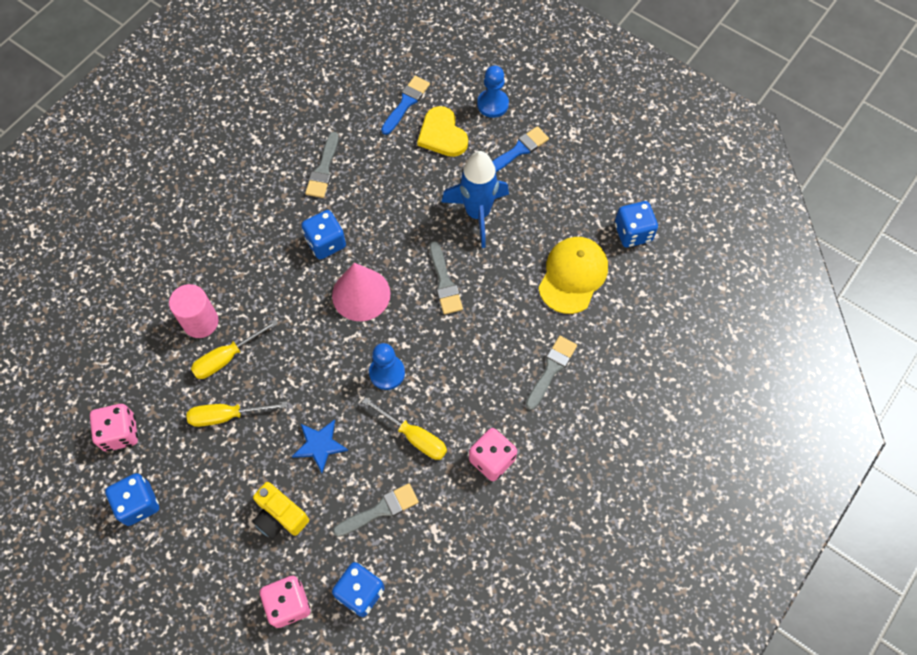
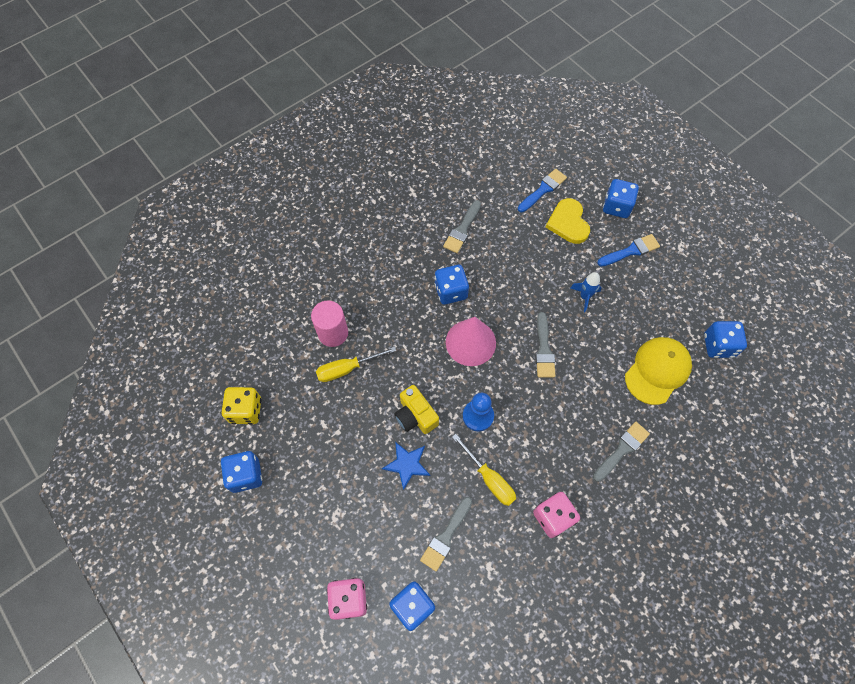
camera: 15 degrees right, 0 degrees up
pink dice [90,404,138,451] -> yellow dice [222,387,261,425]
yellow screwdriver [187,401,287,427] -> none
yellow camera [252,482,309,539] -> yellow camera moved to [394,385,439,434]
grey brush [333,483,419,537] -> grey brush turned 135 degrees clockwise [420,497,472,571]
blue rocket [441,151,509,248] -> blue rocket [570,272,602,312], size x0.51
blue pawn [477,66,509,118] -> blue dice [603,179,639,218]

